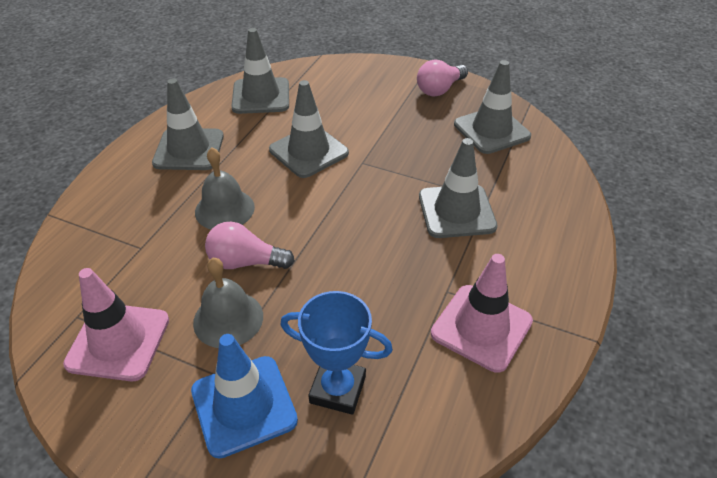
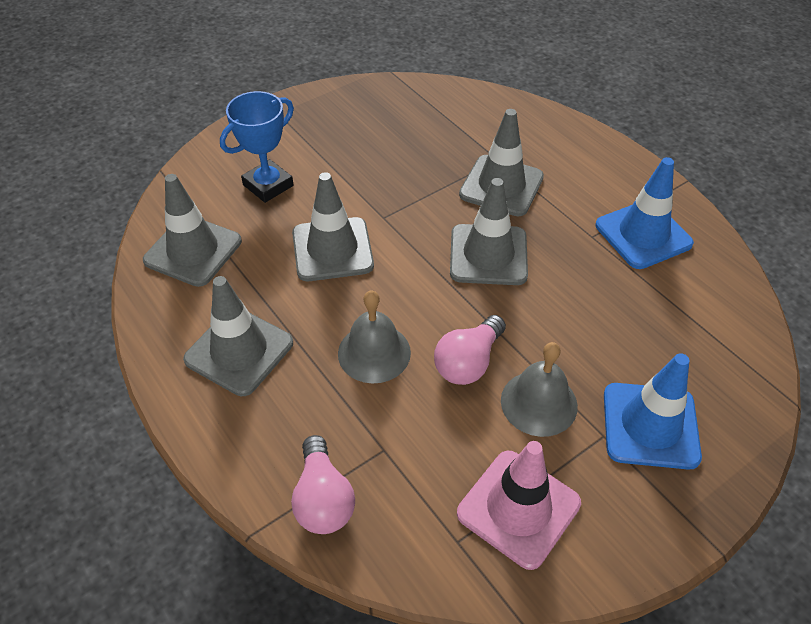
camera: 60 degrees left, 5 degrees up
blue trophy [280,291,393,415] -> blue trophy moved to [220,91,294,203]
pink light bulb [417,59,468,97] -> pink light bulb moved to [291,435,355,534]
pink traffic cone [431,254,533,373] -> blue traffic cone [596,157,694,269]
grey traffic cone [454,60,531,154] -> grey traffic cone moved to [450,178,528,285]

